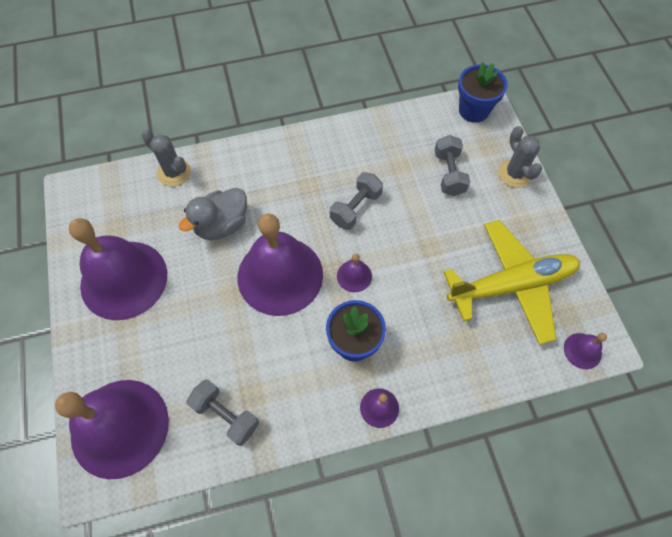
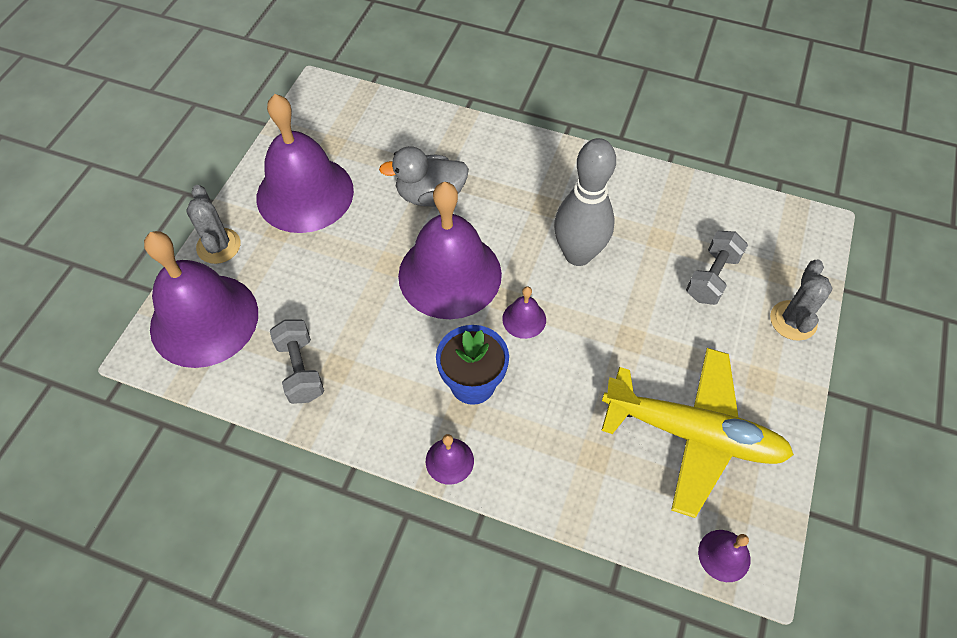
camera: 35 degrees right, 5 degrees down
grey cactus [142,130,191,186] -> grey cactus moved to [186,185,240,264]
grey dumbbell [330,172,383,230] -> grey bowling pin [554,138,616,266]
blue flower pot [458,62,508,123] -> none

